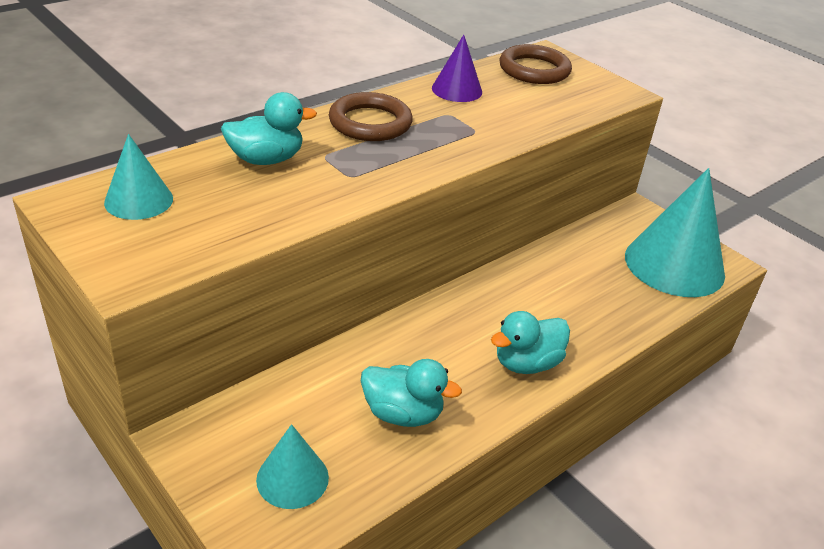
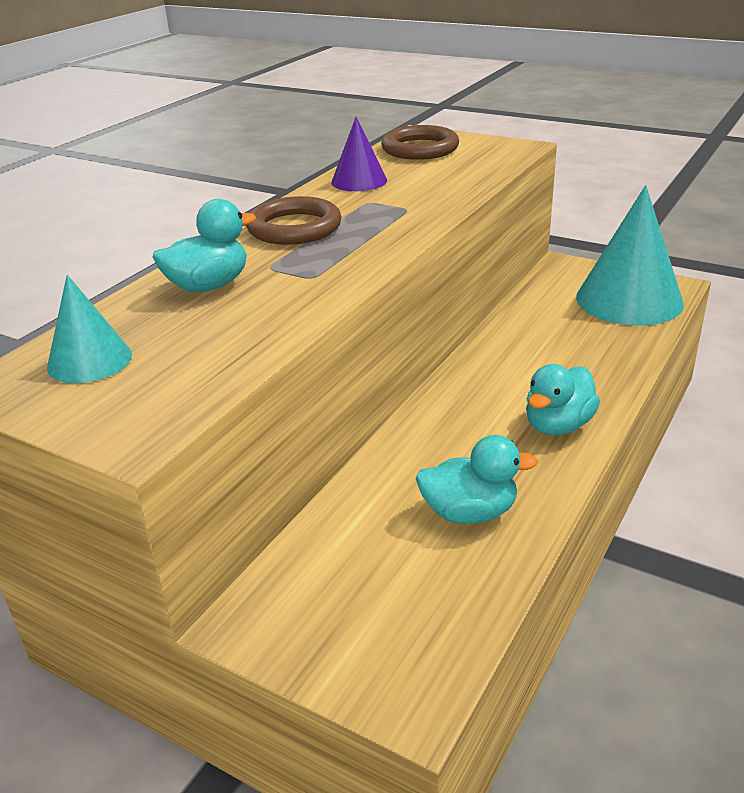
camera: 15 degrees left, 5 degrees down
turquoise cone [256,424,329,509] -> none

